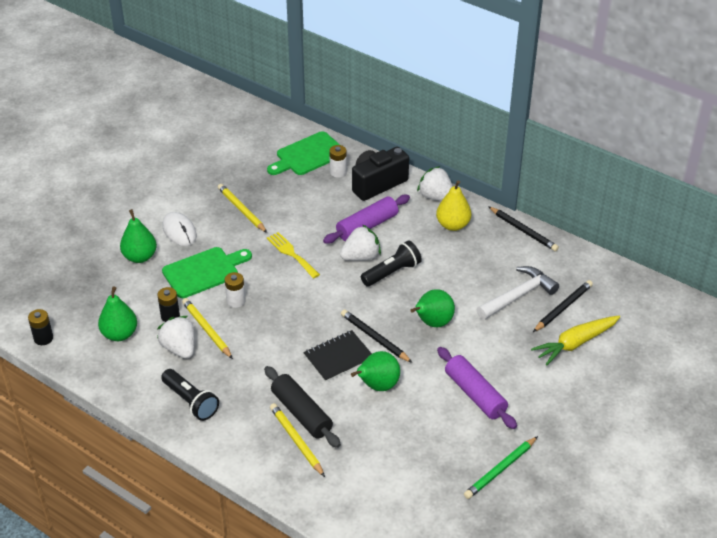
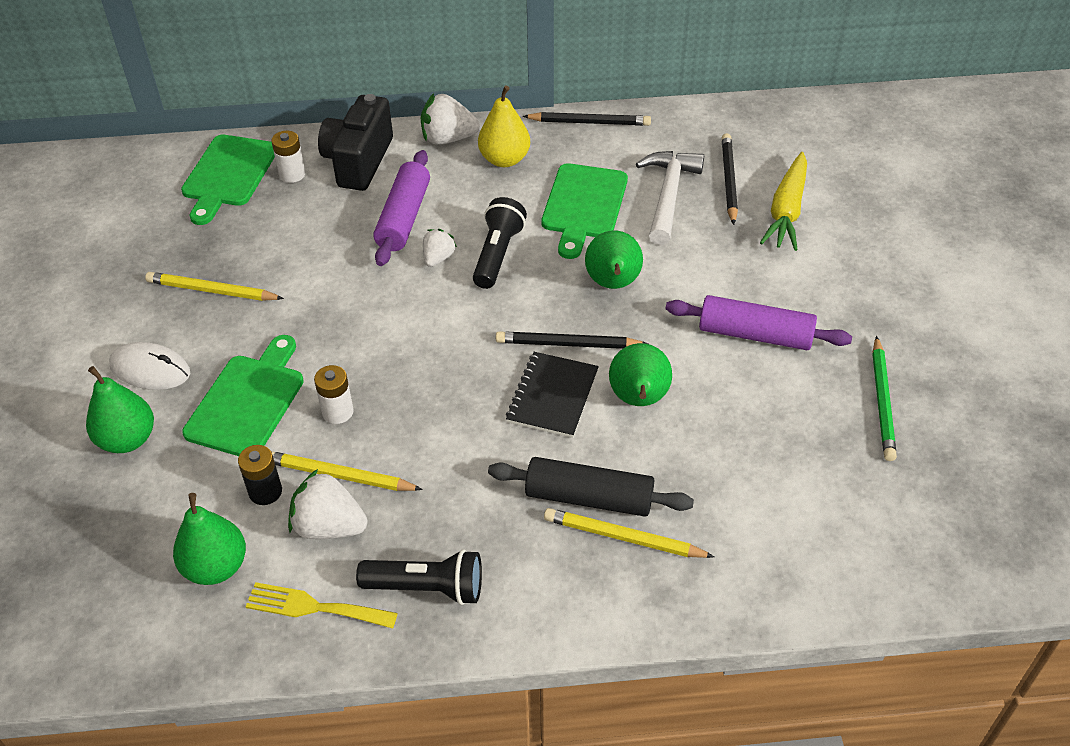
camera: 40 degrees left, 5 degrees up
black battery [28,309,53,345] -> none
yellow fork [267,232,320,279] -> yellow fork moved to [245,582,398,629]
white strawberry [340,224,381,261] -> white strawberry [423,229,457,267], size x0.61
none -> green cutting board [541,163,628,259]

